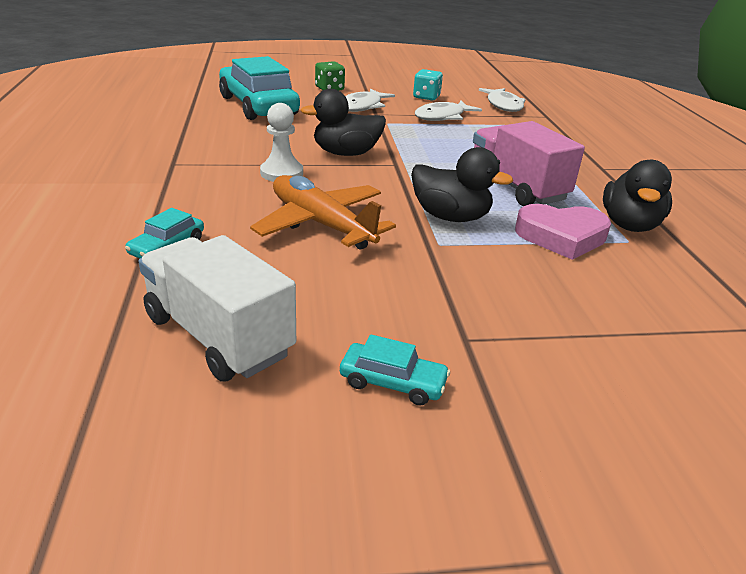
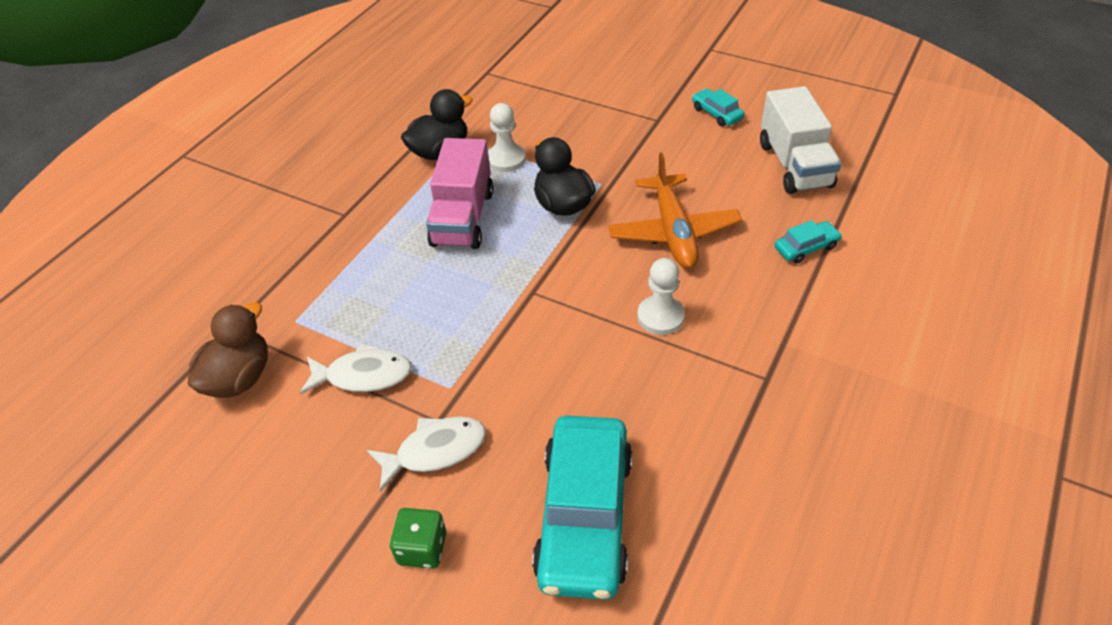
camera: 140 degrees left, 15 degrees up
black duck [300,89,386,156] -> none
turquoise dice [413,69,443,100] -> none
white fish [479,88,526,112] -> brown duck [188,302,268,398]
pink heart [515,204,611,260] -> white pawn [488,103,526,172]

